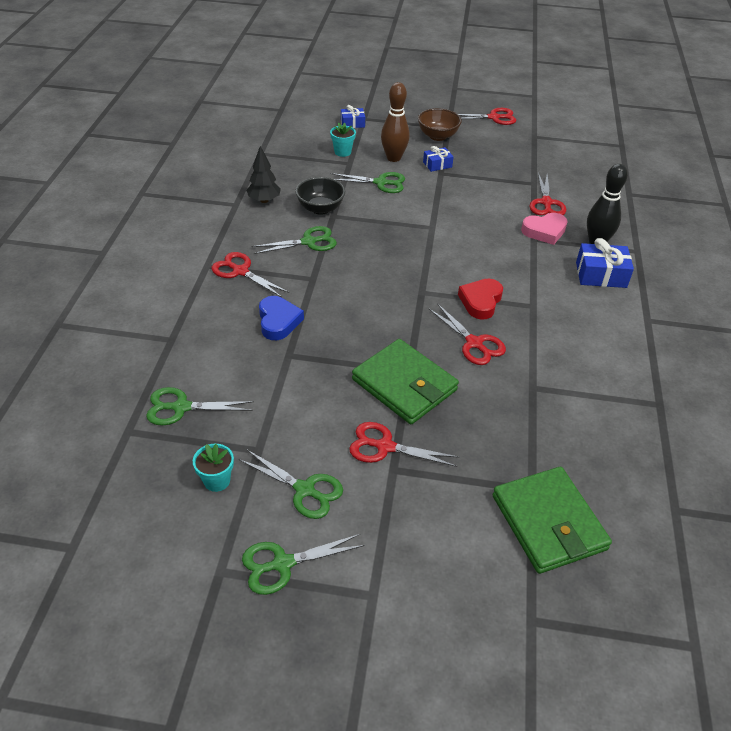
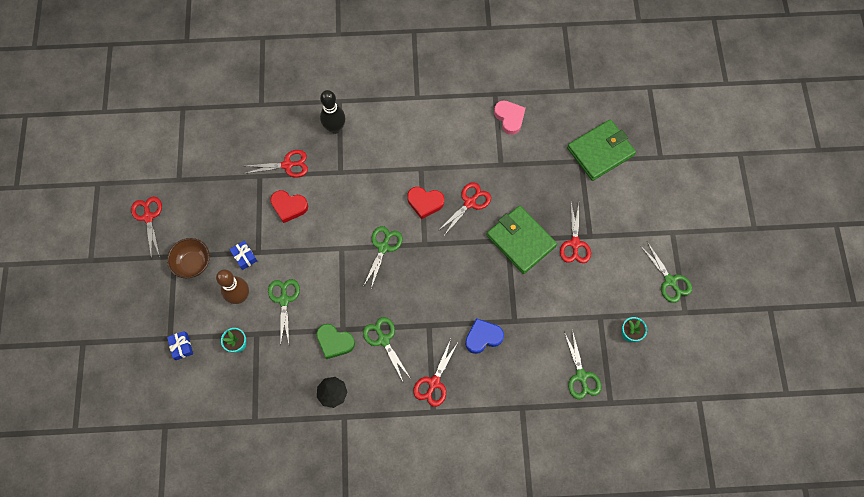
camera: 100 degrees left, 25 degrees up
green scissors [239,450,343,519] -> green scissors moved to [363,226,403,289]
black bowl [295,177,345,215] -> green heart [316,324,355,359]
green wallet [352,339,459,424] -> green wallet turned 75 degrees counterclockwise [487,205,557,274]
pink heart [521,213,568,245] -> pink heart moved to [494,100,526,135]
blue gift [576,238,634,288] -> none
none -> red heart [270,190,308,223]

